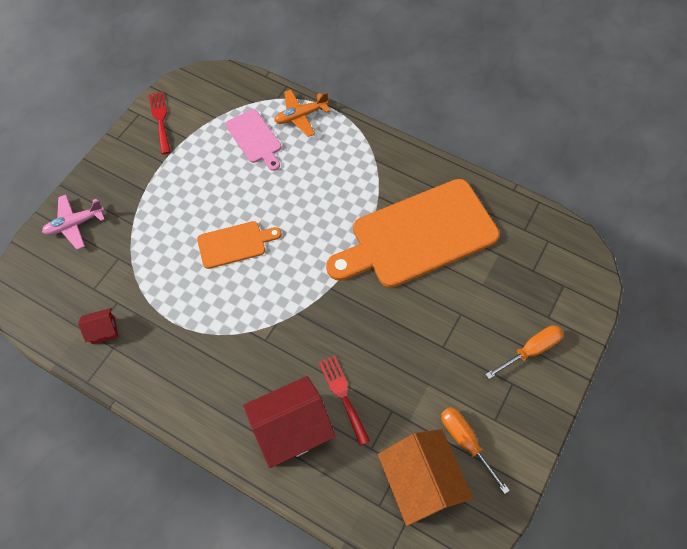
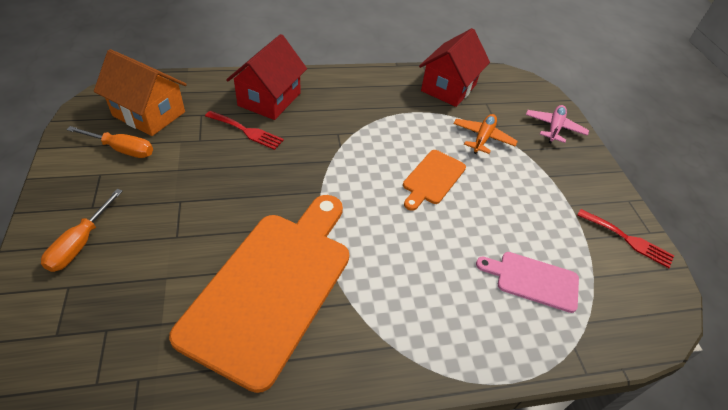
camera: 135 degrees right, 15 degrees down
red house [78,308,118,344] -> red house [419,28,490,107], size x2.14
orange plane [274,90,330,137] -> orange plane moved to [453,114,518,154]

